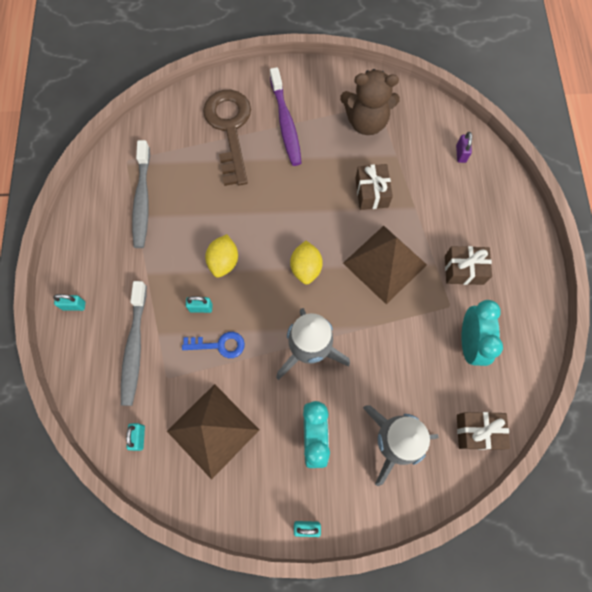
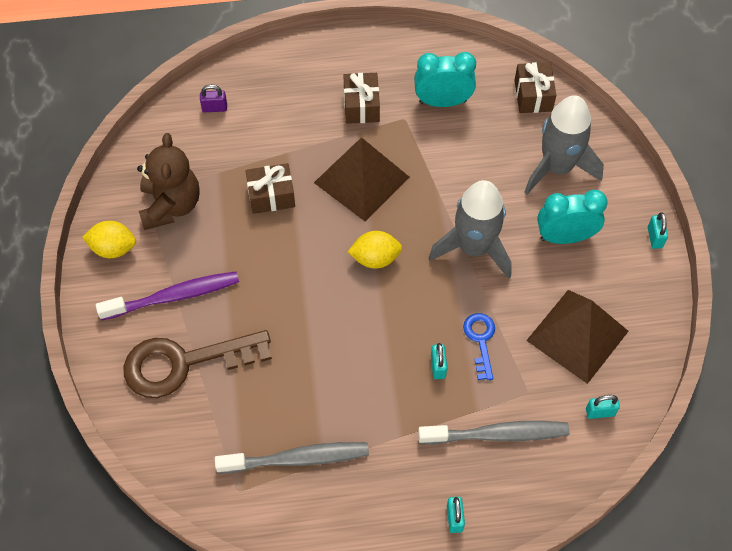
camera: 95 degrees left, 10 degrees down
yellow lemon [205,234,238,278] -> yellow lemon moved to [82,221,136,258]

